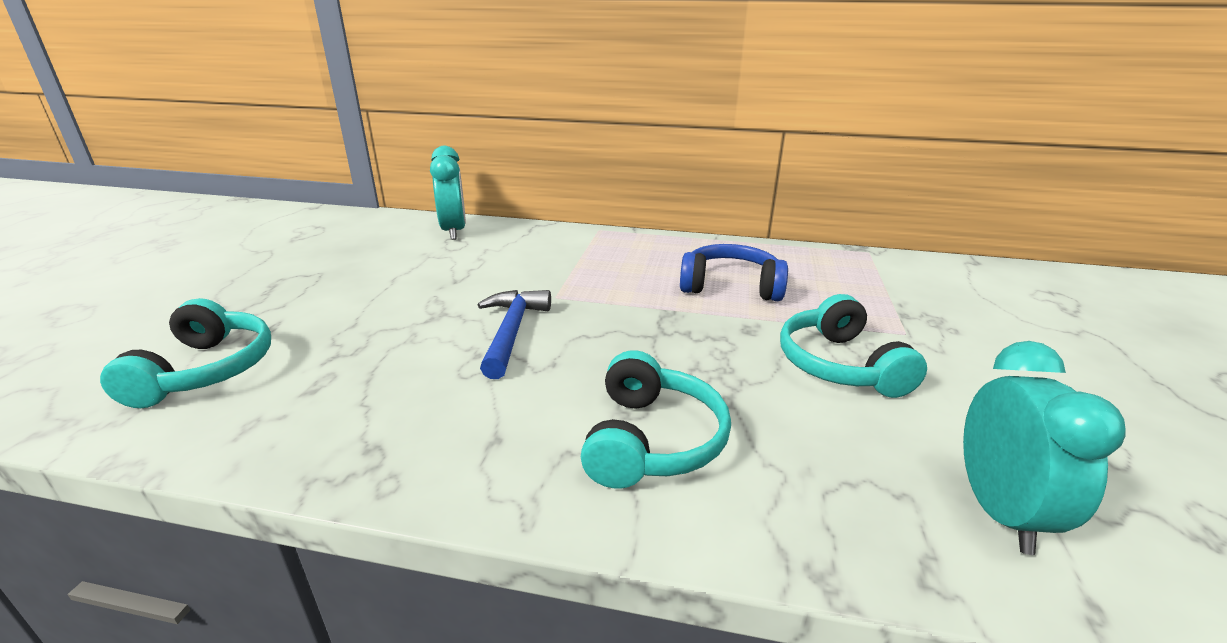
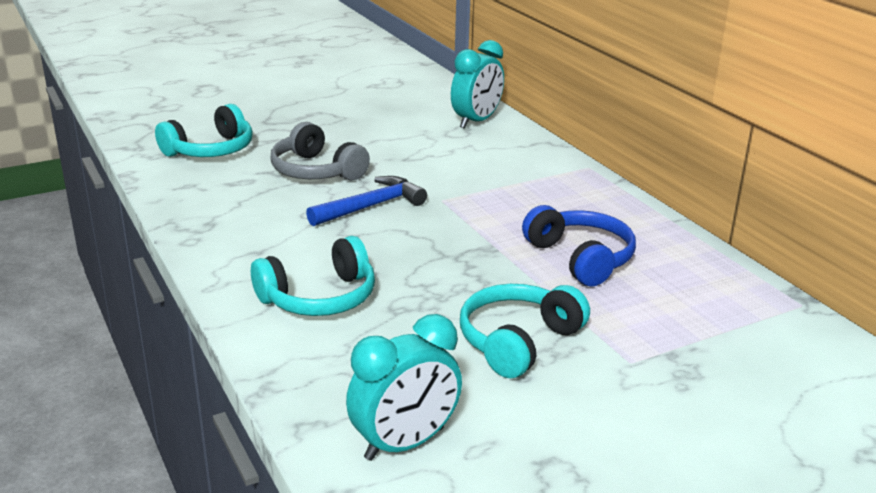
camera: 50 degrees right, 0 degrees up
none -> grey headphones [270,122,370,180]

